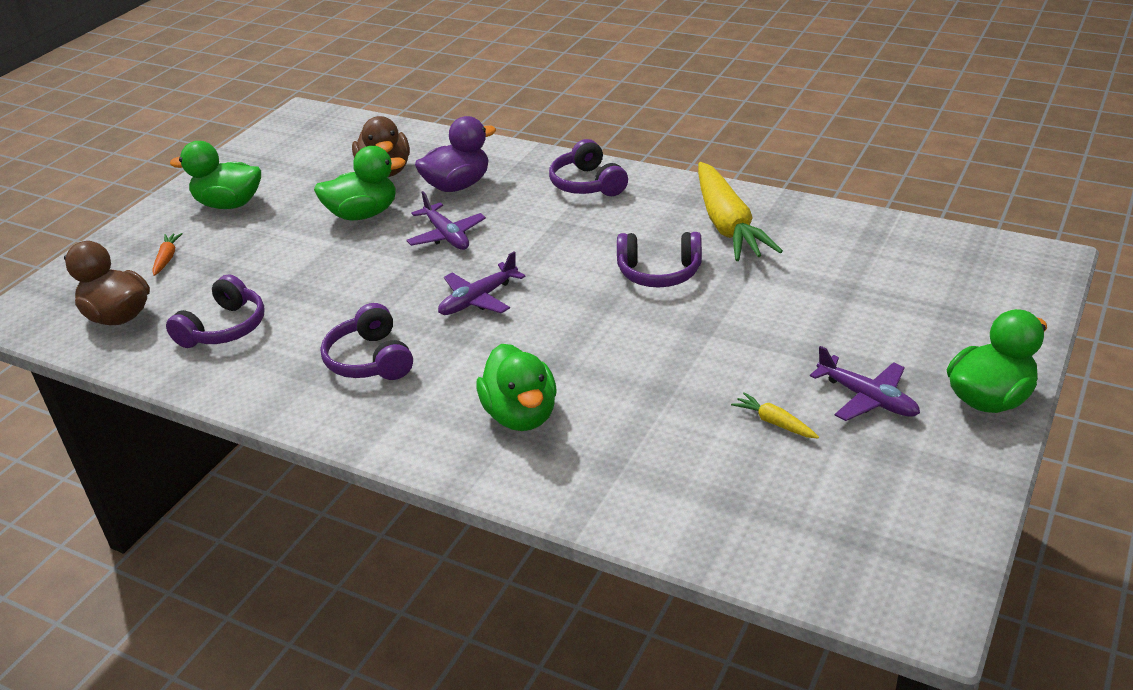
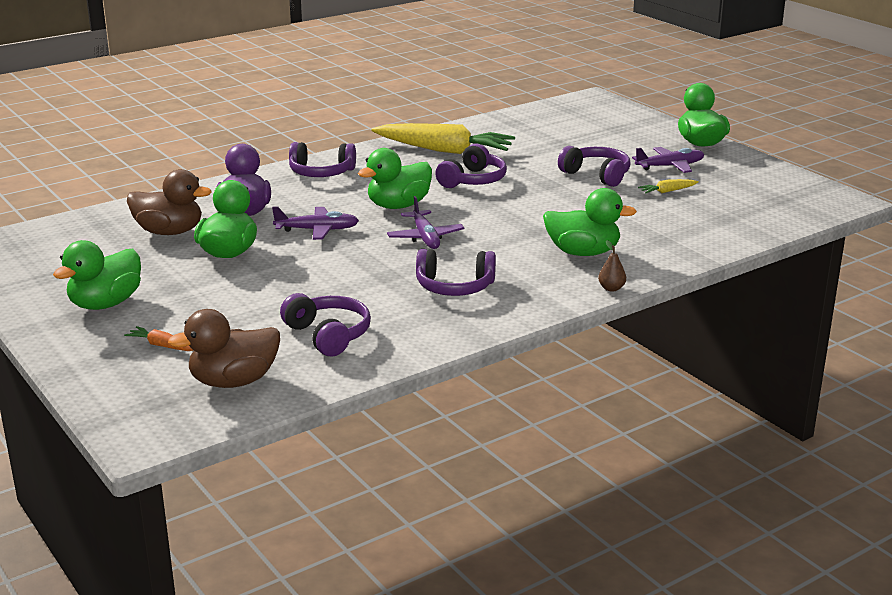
camera: 65 degrees left, 10 degrees down
none -> green duck [358,148,432,209]
none -> purple headphones [558,146,631,187]
none -> brown pear [598,240,626,292]

